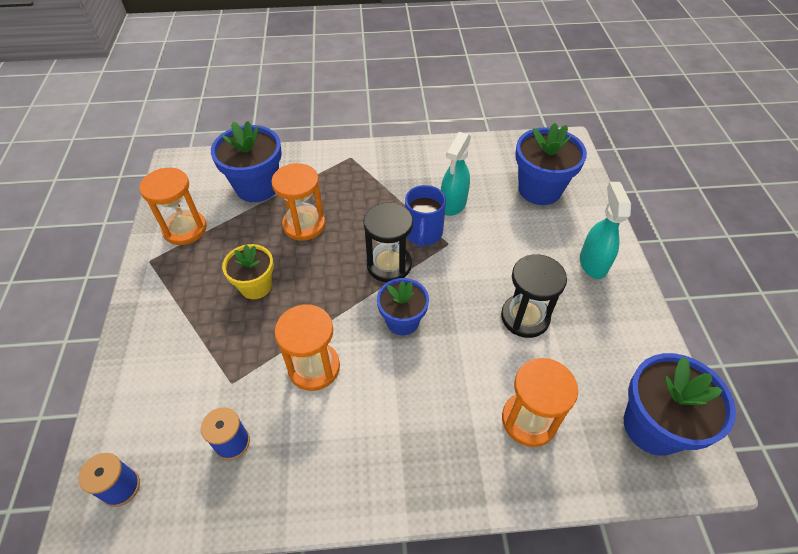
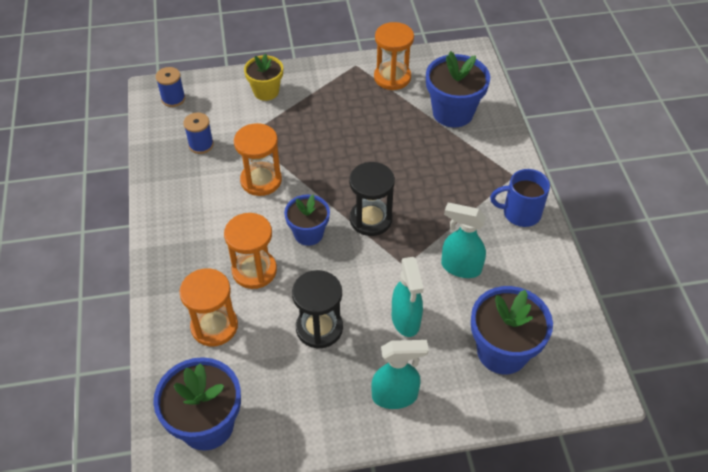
camera: 85 degrees right, 0 degrees up
yellow flower pot [222,244,274,299] -> yellow flower pot moved to [244,53,283,101]
orange hourglass [271,163,326,241] -> orange hourglass moved to [224,213,277,289]
blue mug [405,185,446,248] -> blue mug moved to [490,169,550,227]
none -> turquoise spray bottle [392,257,424,337]

